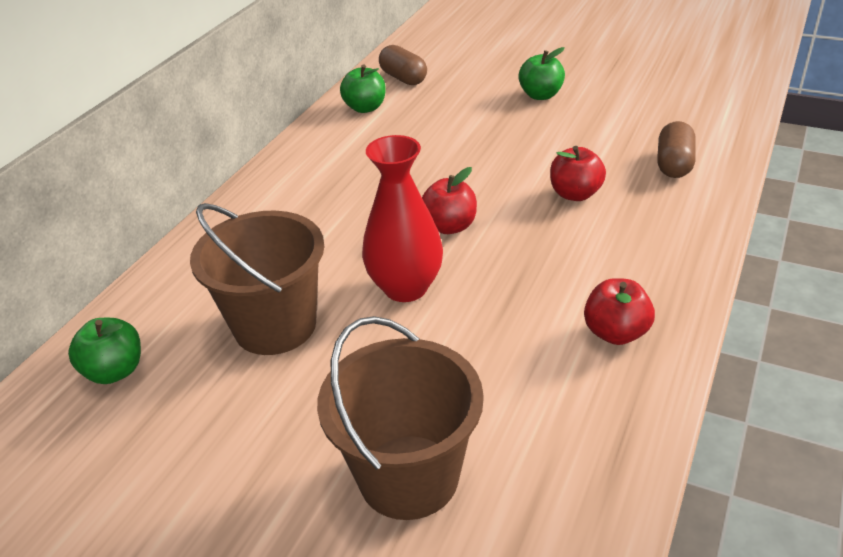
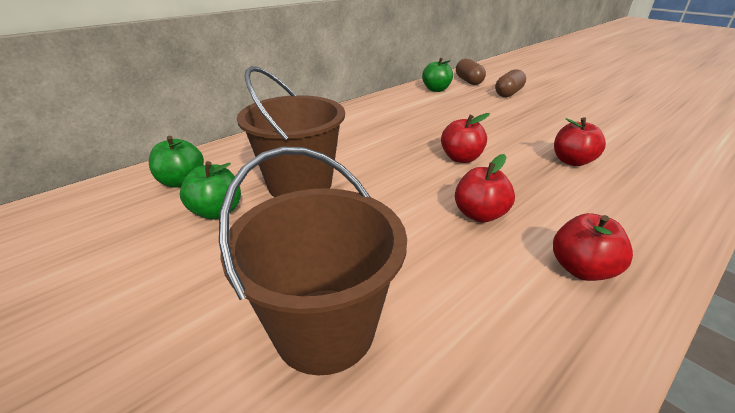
camera: 20 degrees right, 5 degrees down
red vase [362,135,443,302] -> none
green apple [518,47,565,100] -> green apple moved to [180,161,241,220]
brown capsule [657,121,696,178] -> brown capsule moved to [495,69,526,97]
none -> red apple [455,154,515,223]

